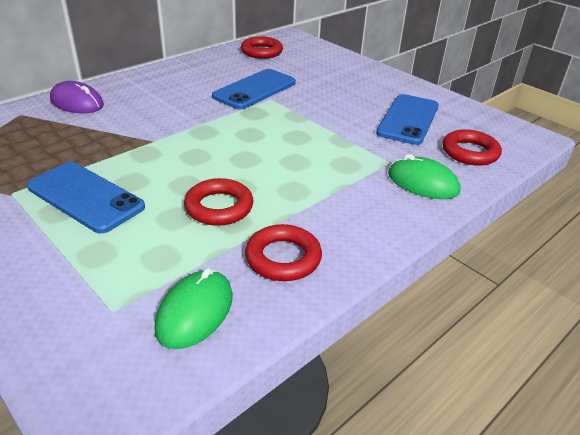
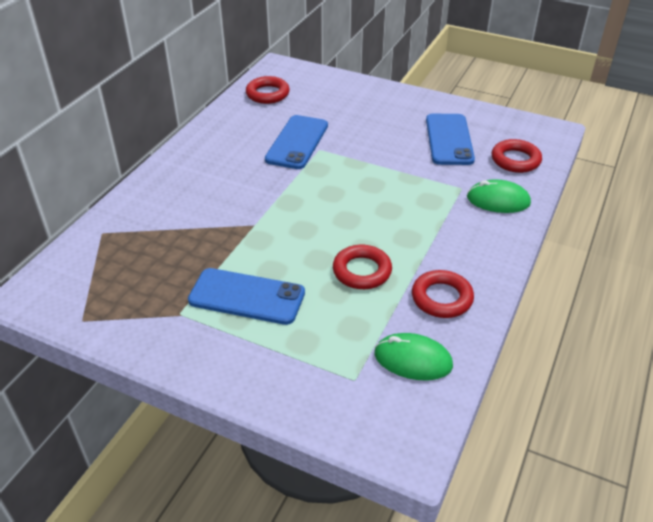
camera: 20 degrees left, 5 degrees up
purple mouse [50,81,104,113] -> none
green mouse [154,268,233,349] -> green mouse turned 75 degrees counterclockwise [374,333,453,381]

